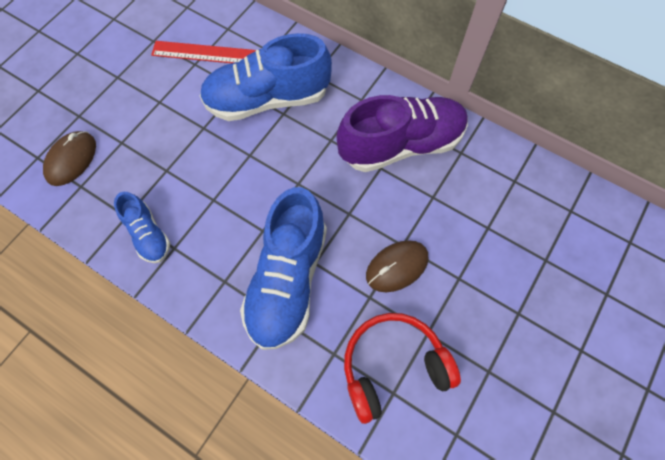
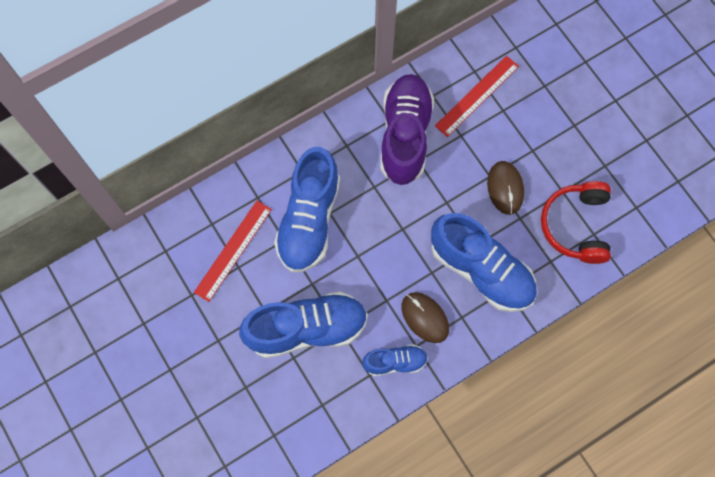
camera: 65 degrees left, 5 degrees up
brown mouse [43,131,96,186] -> brown mouse moved to [402,292,449,343]
none -> blue shoe [239,292,368,358]
none -> red ruler [435,56,519,137]

